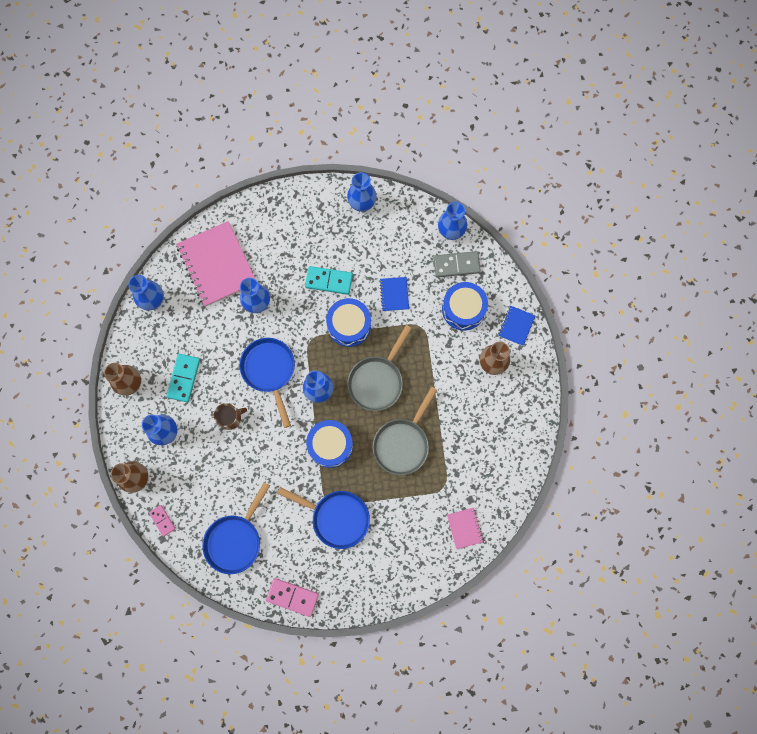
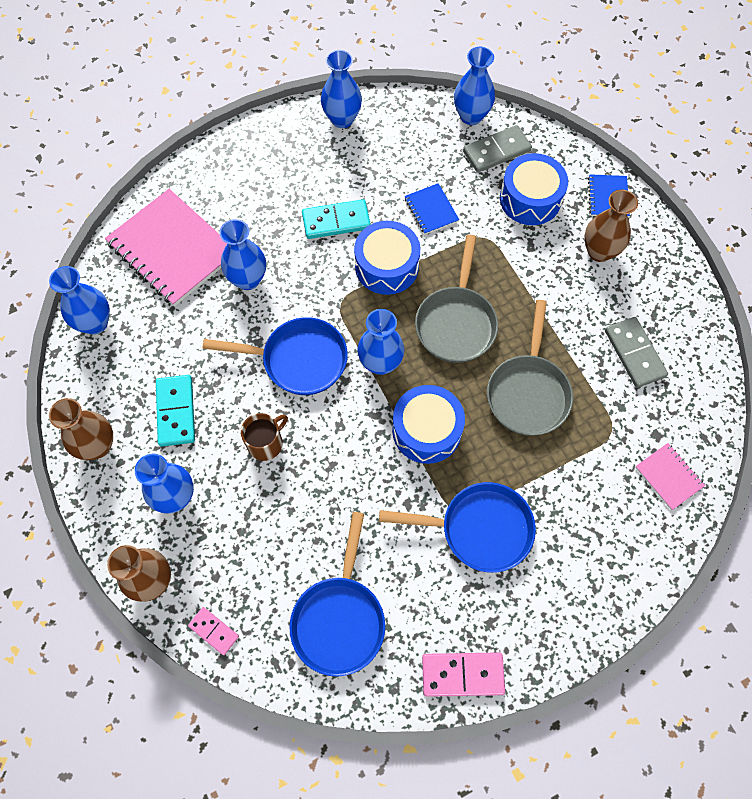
camera: 20 degrees left, 10 degrees down
blue pan [239,338,295,428] -> blue pan turned 135 degrees clockwise [203,317,348,395]
none -> grey domino [605,317,668,388]

